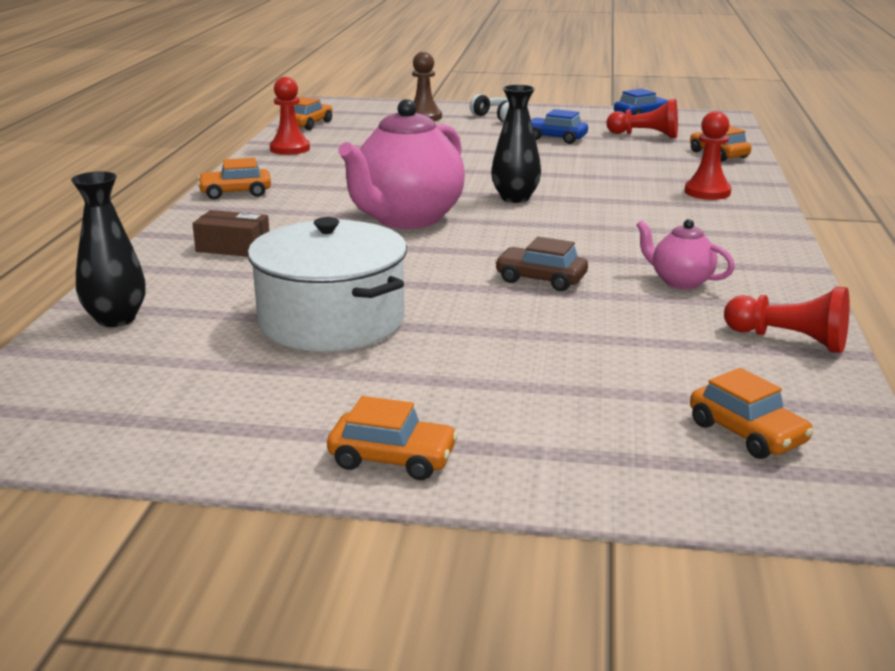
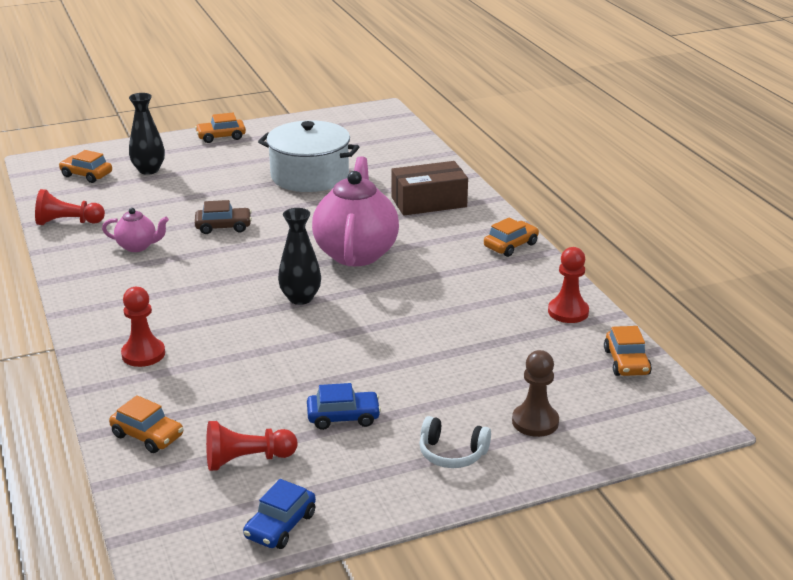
camera: 150 degrees right, 5 degrees up
black vase [71,171,145,327] -> black vase moved to [129,93,165,175]
brown box [192,210,269,257] -> brown box [391,161,468,215], size x1.60

